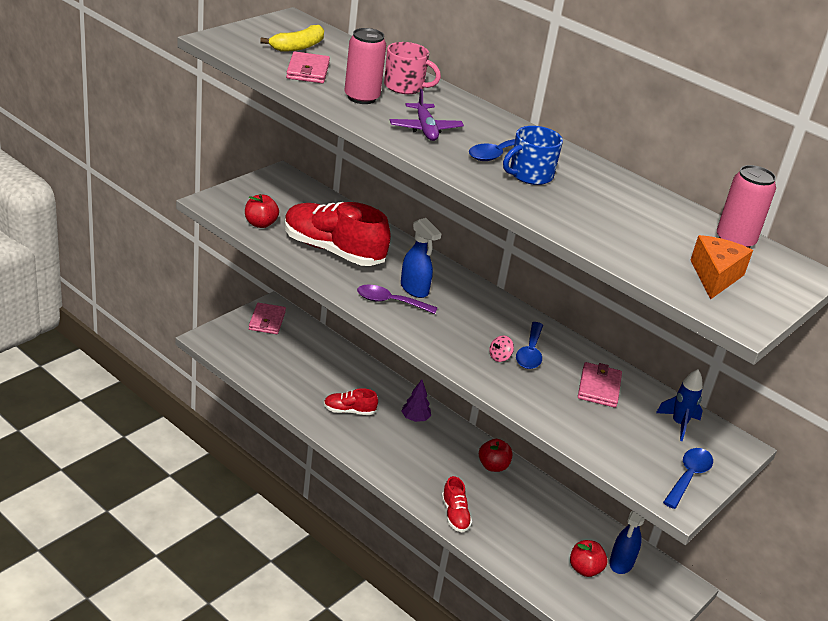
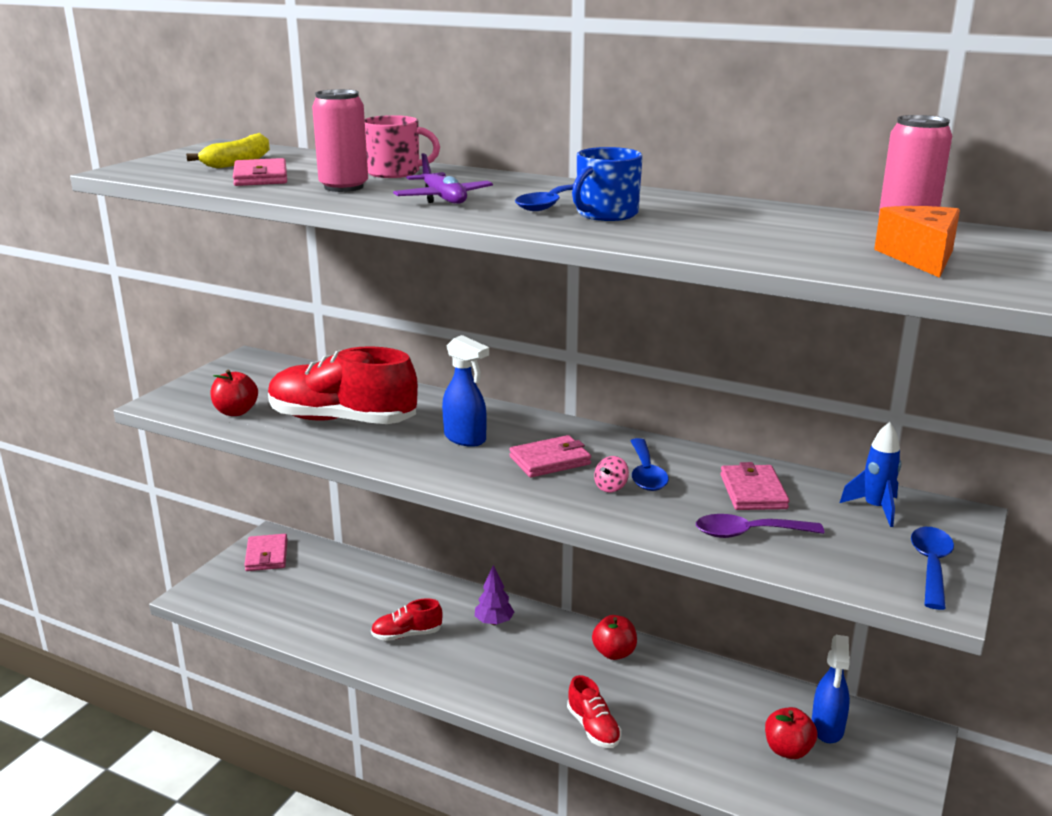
camera: 10 degrees left, 10 degrees down
purple spoon [357,285,438,314] -> purple spoon moved to [696,514,824,538]
none -> pink wallet [509,435,591,477]

